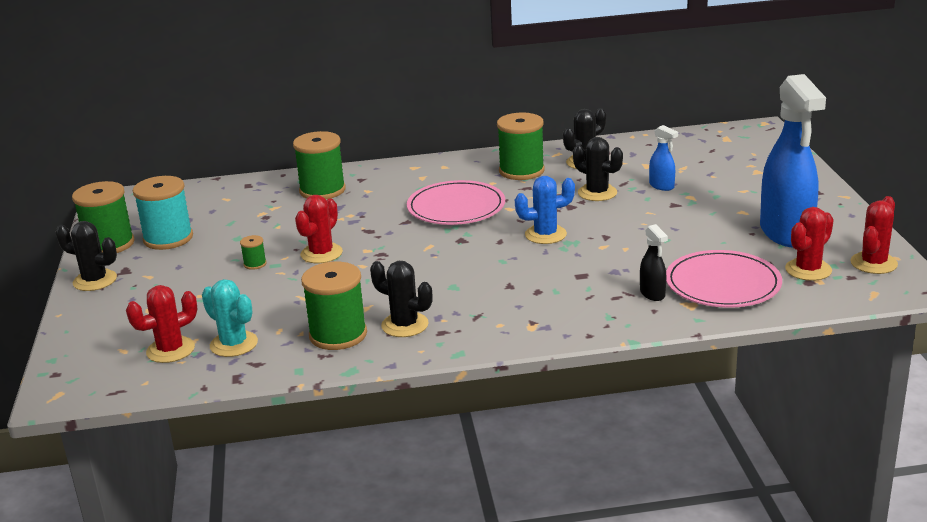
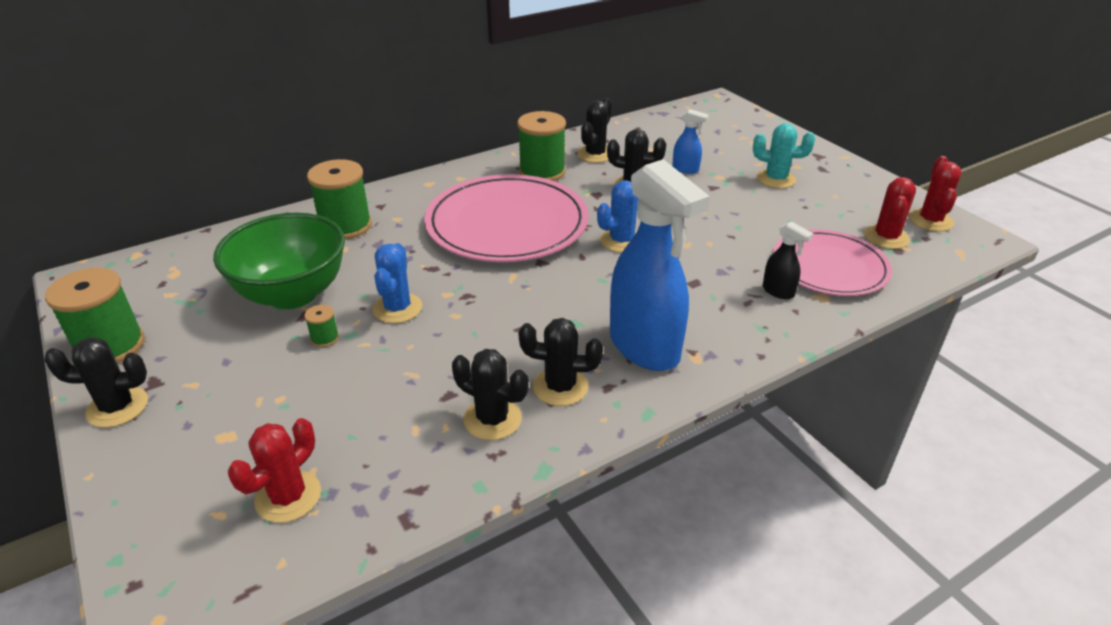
camera: 25 degrees left, 10 degrees up
turquoise spool [133,176,193,250] -> none
turquoise cactus [202,279,258,357] -> turquoise cactus moved to [753,123,815,188]
red cactus [295,195,343,263] -> blue cactus [372,243,422,323]
green spool [301,262,367,350] -> black cactus [452,349,529,440]
pink plate [407,180,505,225] -> pink plate [424,174,589,262], size x1.54
blue spray bottle [760,74,826,247] -> blue spray bottle moved to [610,159,710,371]
none -> green bowl [213,212,345,309]

